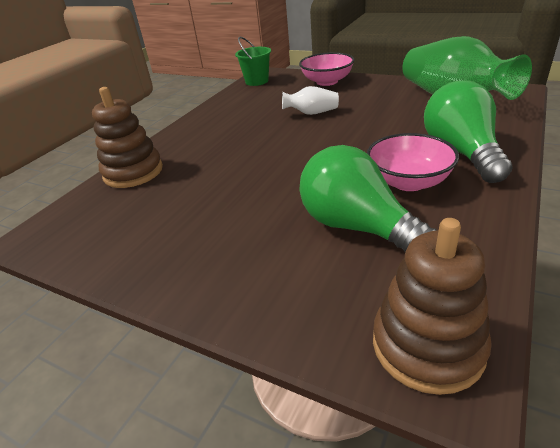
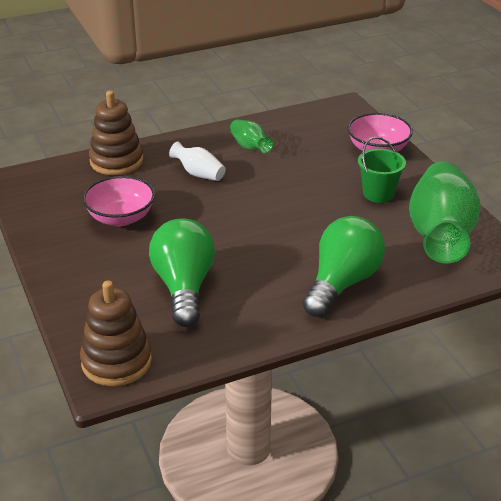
camera: 35 degrees right, 0 degrees up
green bucket [235,37,271,86] -> green bucket moved to [358,137,406,203]
white vase [282,86,339,115] -> white vase moved to [169,141,226,181]
pink bowl [367,133,459,191] -> pink bowl moved to [82,176,155,226]
none -> green vase [230,120,273,154]

